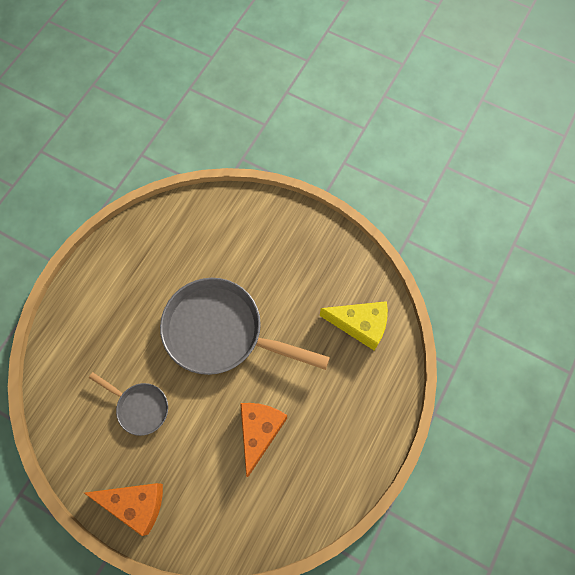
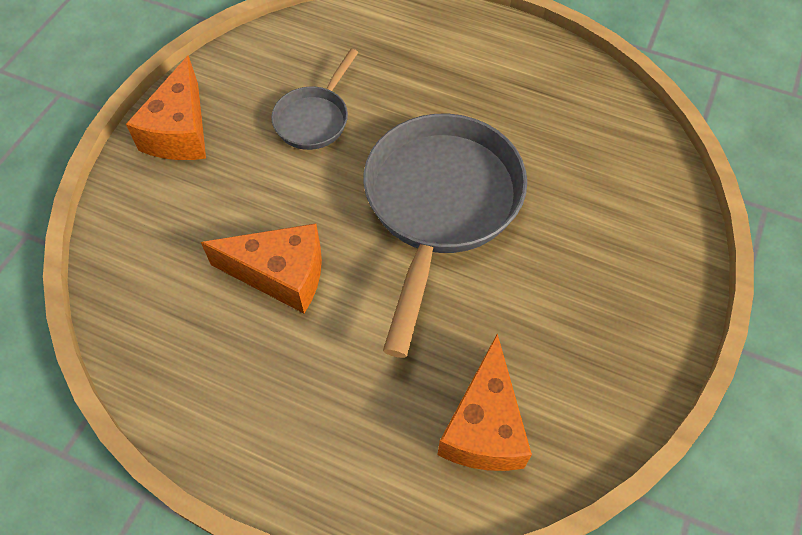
camera: 85 degrees right, 10 degrees down
yellow cheese [320,301,388,351] -> orange cheese [437,334,532,471]

